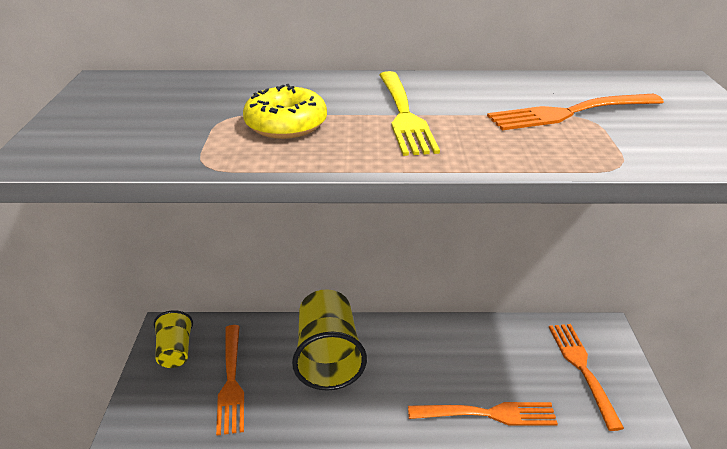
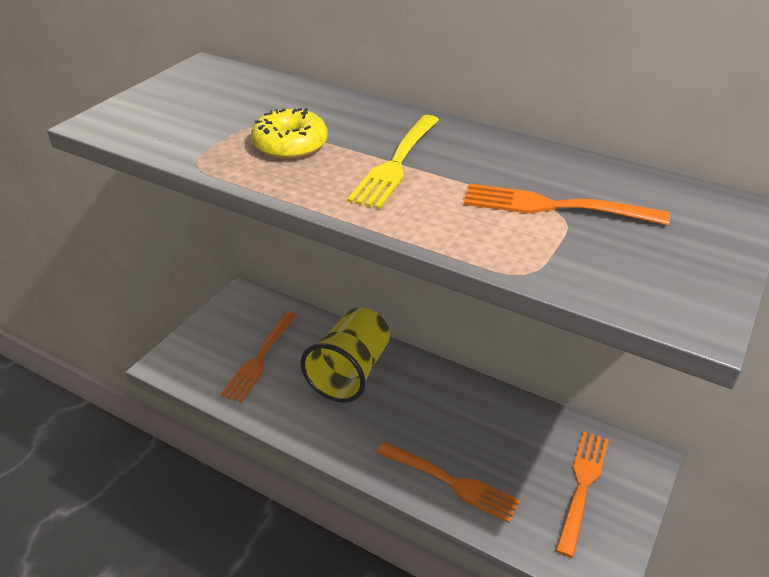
camera: 30 degrees right, 5 degrees up
yellow cup [154,310,193,368] -> none

